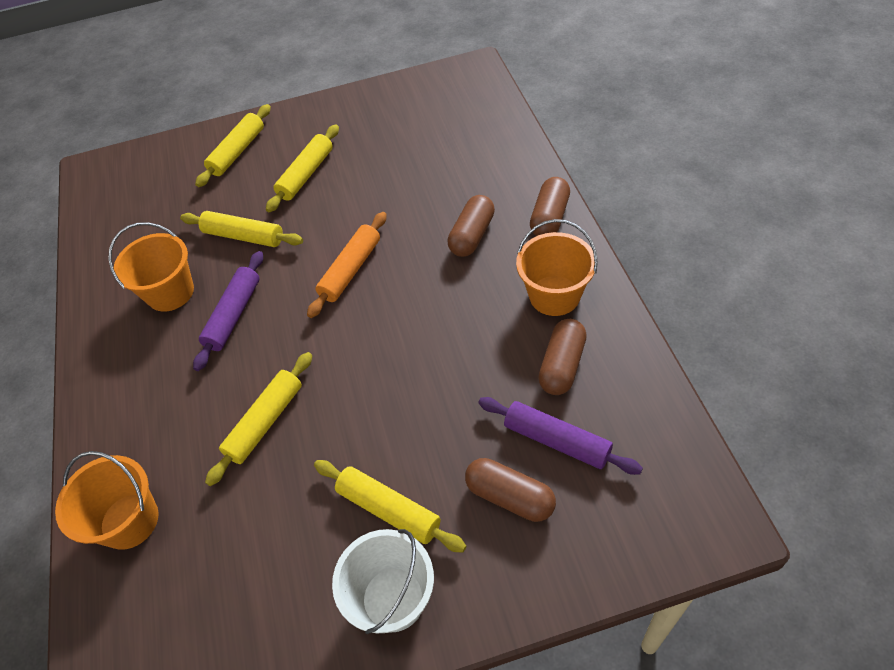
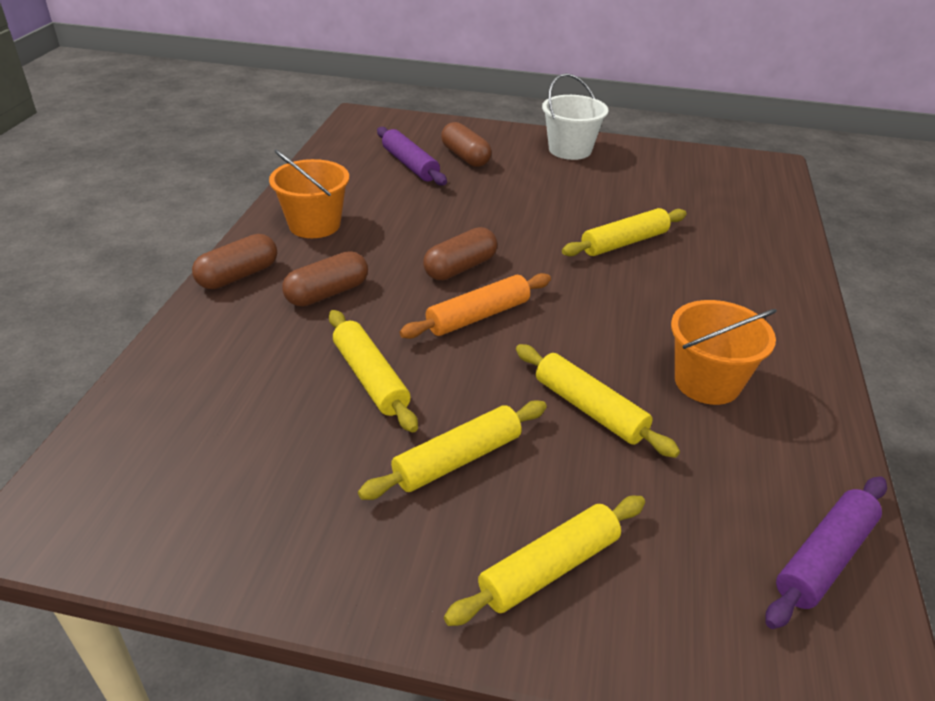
camera: 160 degrees left, 15 degrees down
orange bucket [55,451,159,550] -> none
purple rolling pin [193,251,263,371] -> purple rolling pin moved to [765,476,887,629]
yellow rolling pin [314,460,466,553] -> yellow rolling pin moved to [329,310,418,433]
brown capsule [538,319,587,395] -> brown capsule moved to [423,227,497,280]

